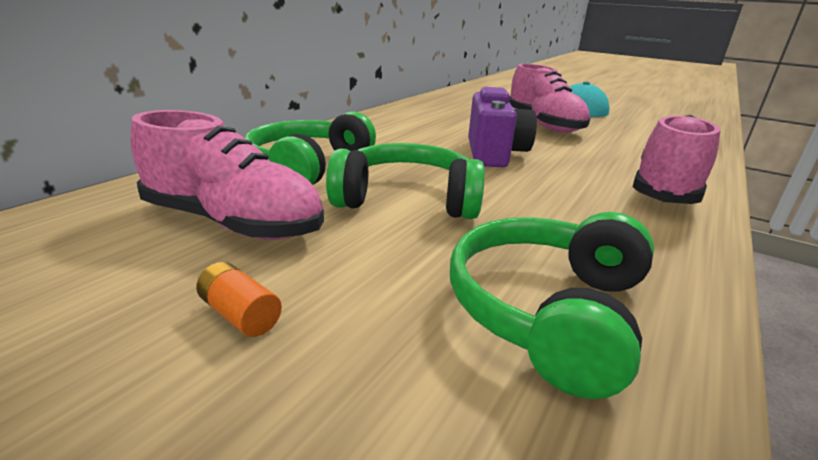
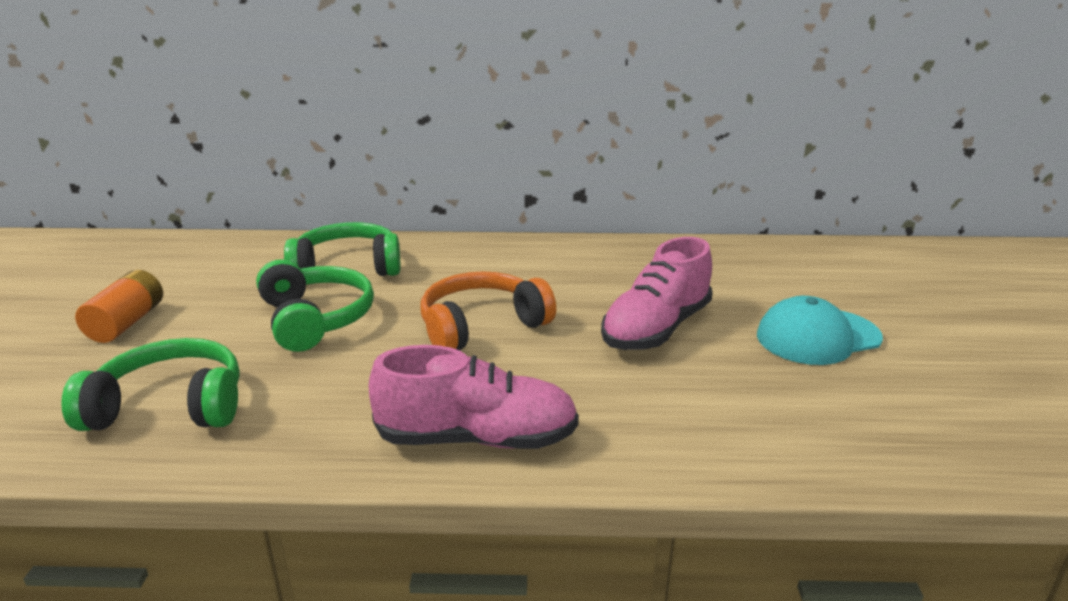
camera: 60 degrees right, 0 degrees up
pink shoe [130,110,324,240] -> none
orange battery [196,262,282,337] -> orange battery [75,270,163,343], size x1.75
purple camera [468,87,537,167] -> orange headphones [420,271,556,350]

